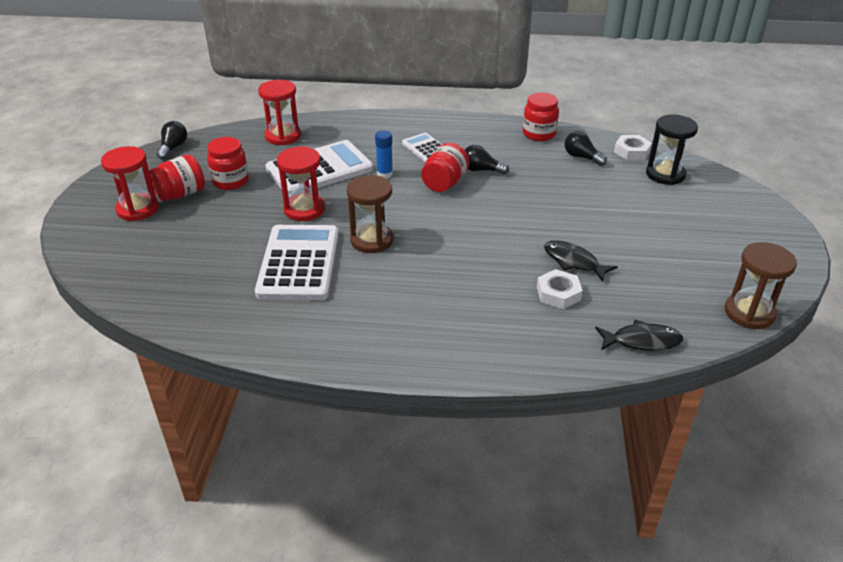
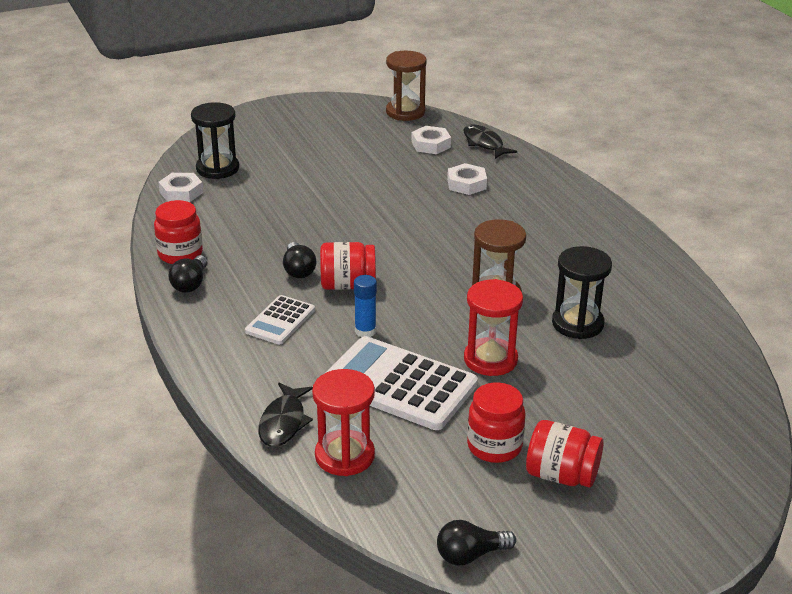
camera: 120 degrees left, 5 degrees down
red hourglass [101,146,159,221] -> none
white calculator [255,225,339,300] -> black hourglass [552,246,612,339]
black fish [544,240,618,282] -> black fish moved to [258,383,313,447]
black light bulb [565,131,607,166] -> black light bulb moved to [169,255,208,293]
none -> white nut [411,126,451,154]

